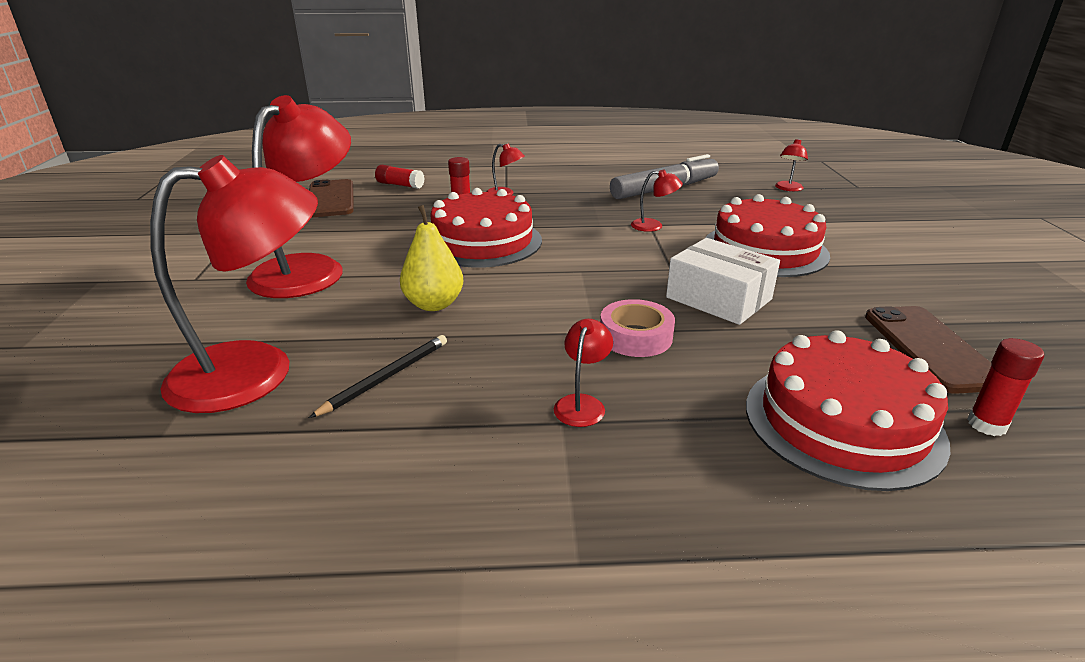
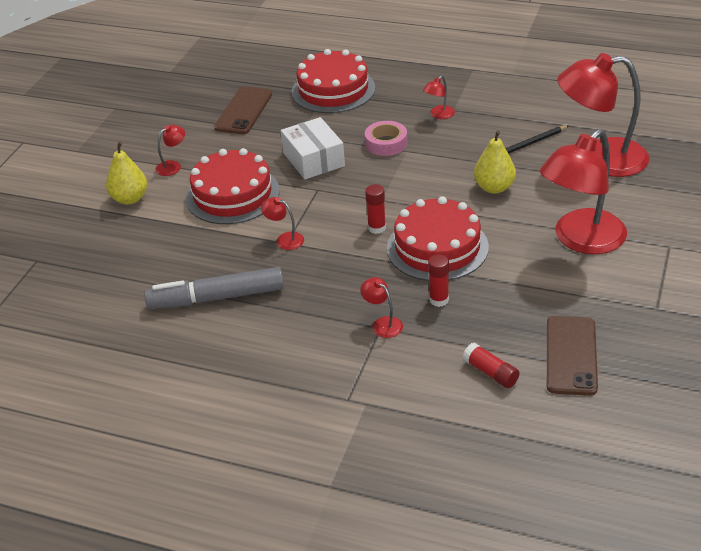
camera: 155 degrees left, 10 degrees up
red lamp [775,139,808,191] -> red lamp moved to [155,125,185,176]
red glue stick [967,338,1044,436] -> red glue stick moved to [365,184,386,234]
none -> yellow pear [106,142,147,205]

